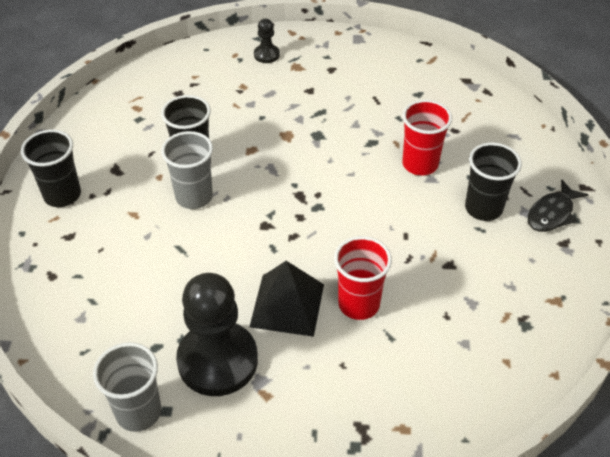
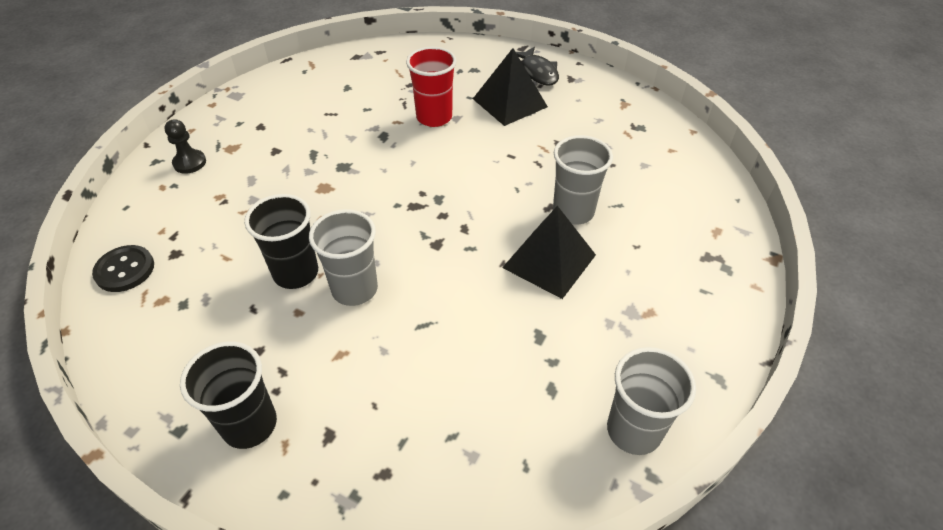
camera: 65 degrees left, 0 degrees up
black pawn [176,273,258,396] -> none
red cup [334,236,392,320] -> grey cup [553,135,613,225]
black cup [465,142,522,221] -> black pyramid [473,48,548,126]
none -> black button [92,245,154,292]

